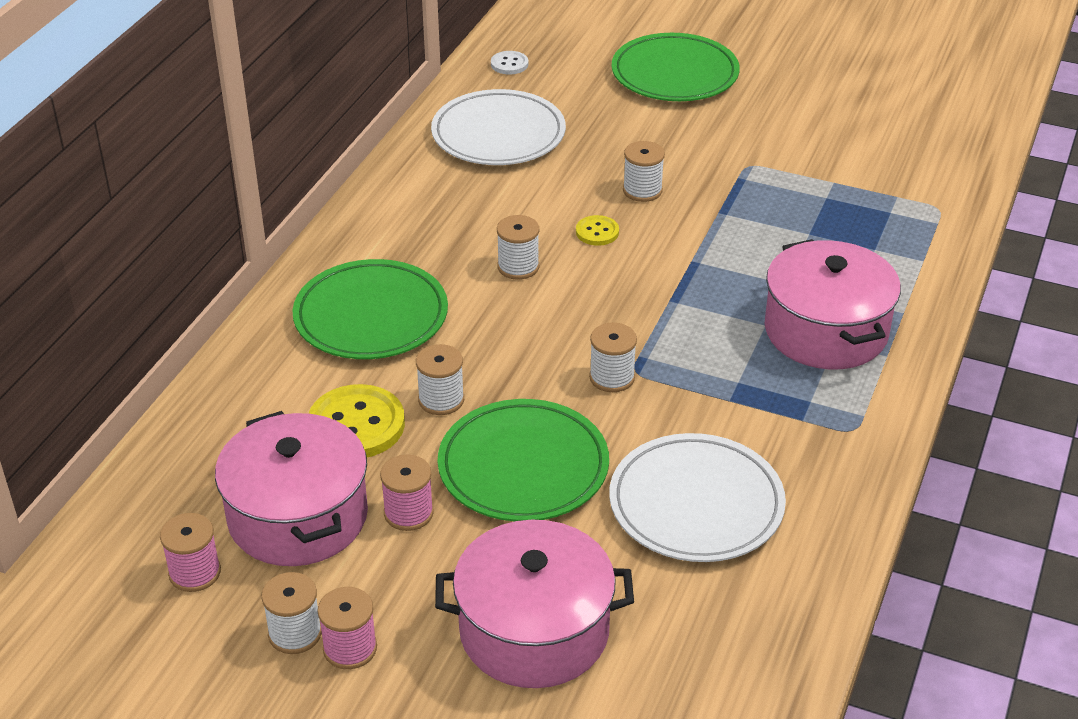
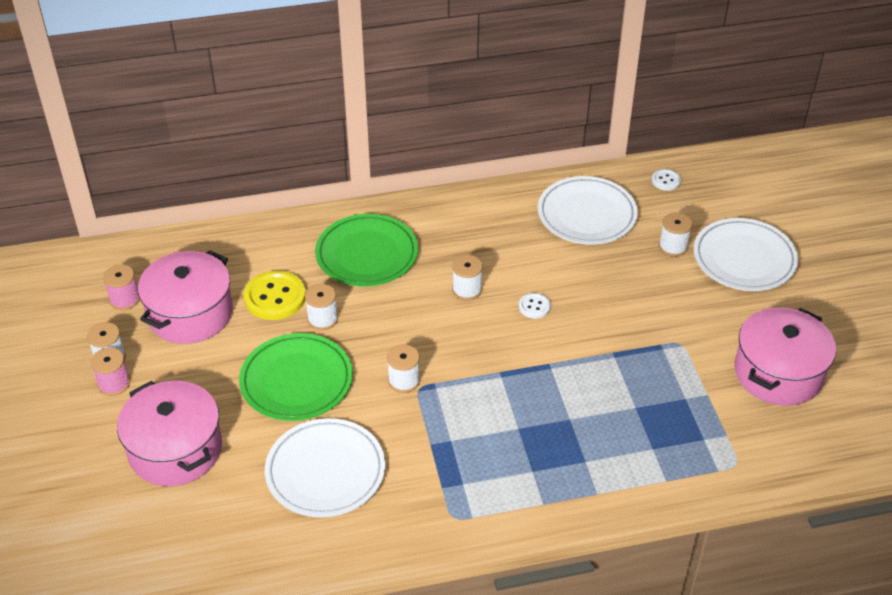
camera: 55 degrees right, 5 degrees up
pink spool [380,455,434,531] -> none
yellow button [576,215,619,246] -> white button [519,293,551,319]
green plate [612,33,740,101] -> white plate [694,218,798,291]
white spool [623,141,665,202] -> white spool moved to [659,213,692,257]
pink pot [764,239,901,370] -> pink pot moved to [735,307,836,406]

